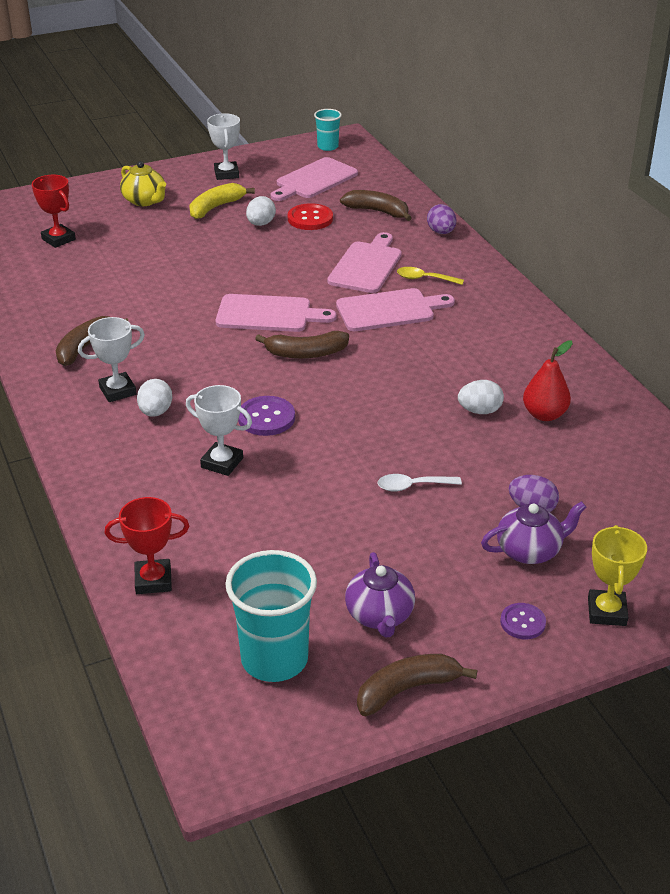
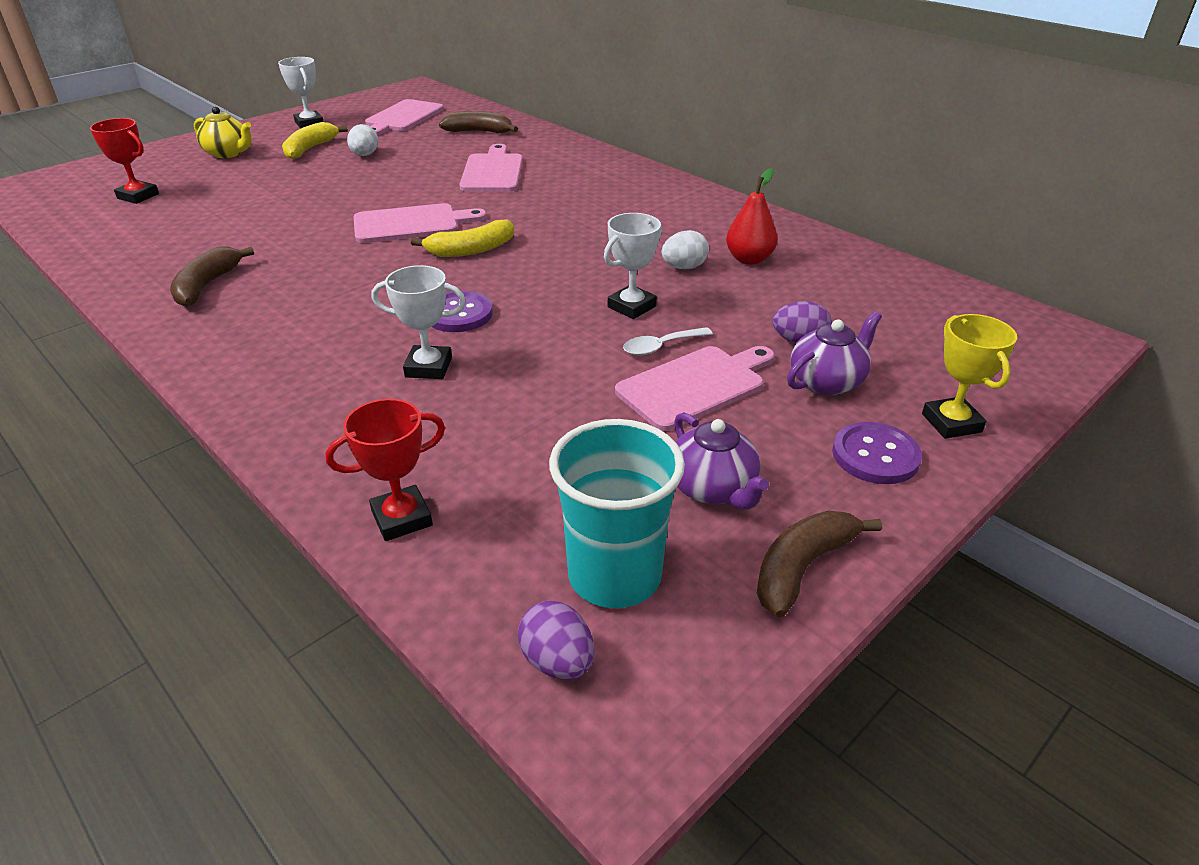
camera: 20 degrees left, 0 degrees up
white trophy [78,317,145,402] -> white trophy moved to [604,213,662,319]
white egg [137,379,172,417] -> none
brown banana [255,331,349,359] -> yellow banana [411,219,514,257]
red button [288,203,333,230] -> none
turquoise cup [314,109,342,151] -> none
pink cutting board [336,288,455,331] -> pink cutting board moved to [615,346,775,431]
yellow spoon [397,267,464,285] -> none
purple egg [427,204,456,234] -> purple egg moved to [518,601,594,680]
purple button [500,603,546,639] -> purple button [832,422,922,484], size x1.54

